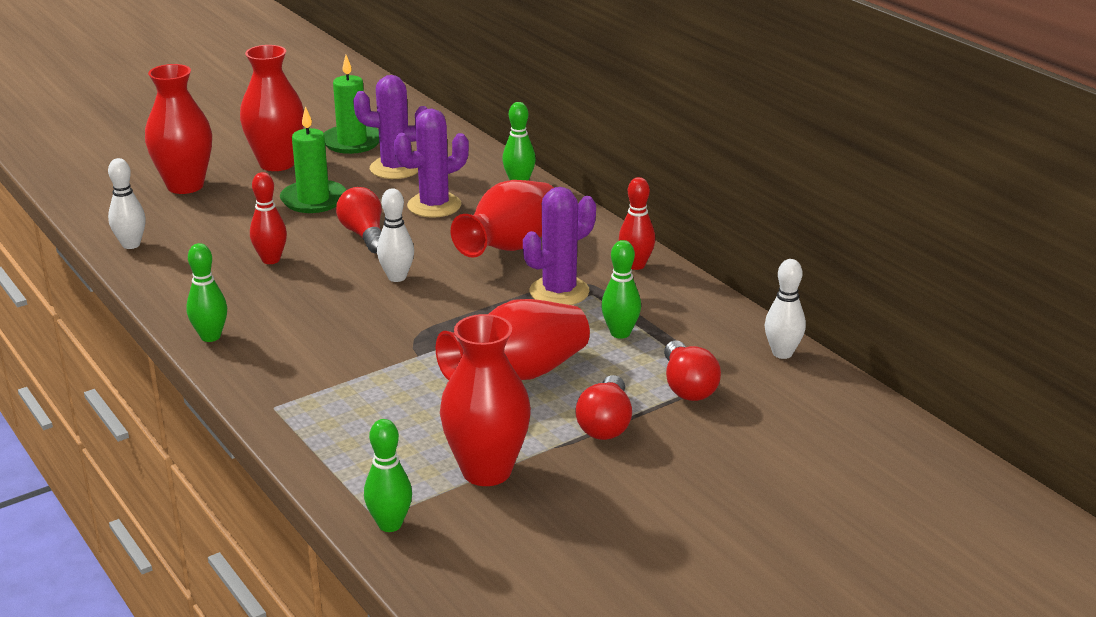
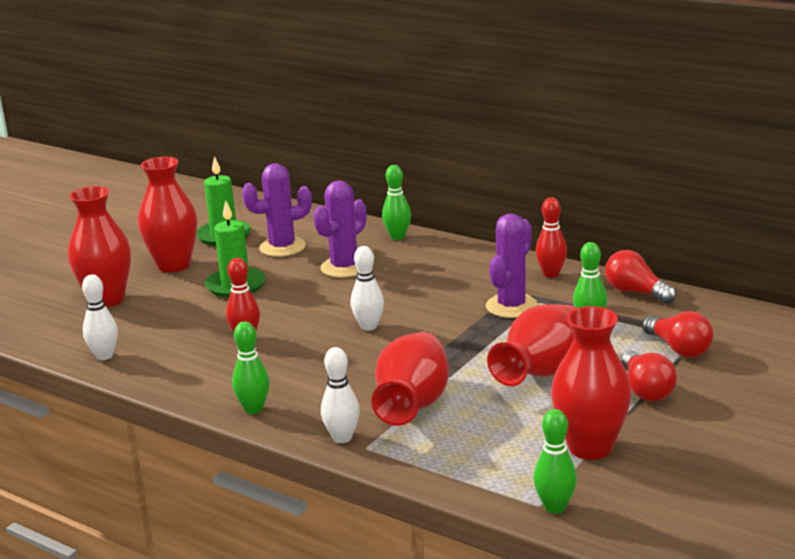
camera: 20 degrees left, 5 degrees down
red light bulb [336,187,382,254] -> red light bulb moved to [605,250,676,304]
red vase [451,180,554,258] -> red vase moved to [371,332,449,426]
white bowling pin [765,259,806,359] -> white bowling pin moved to [321,347,360,443]

